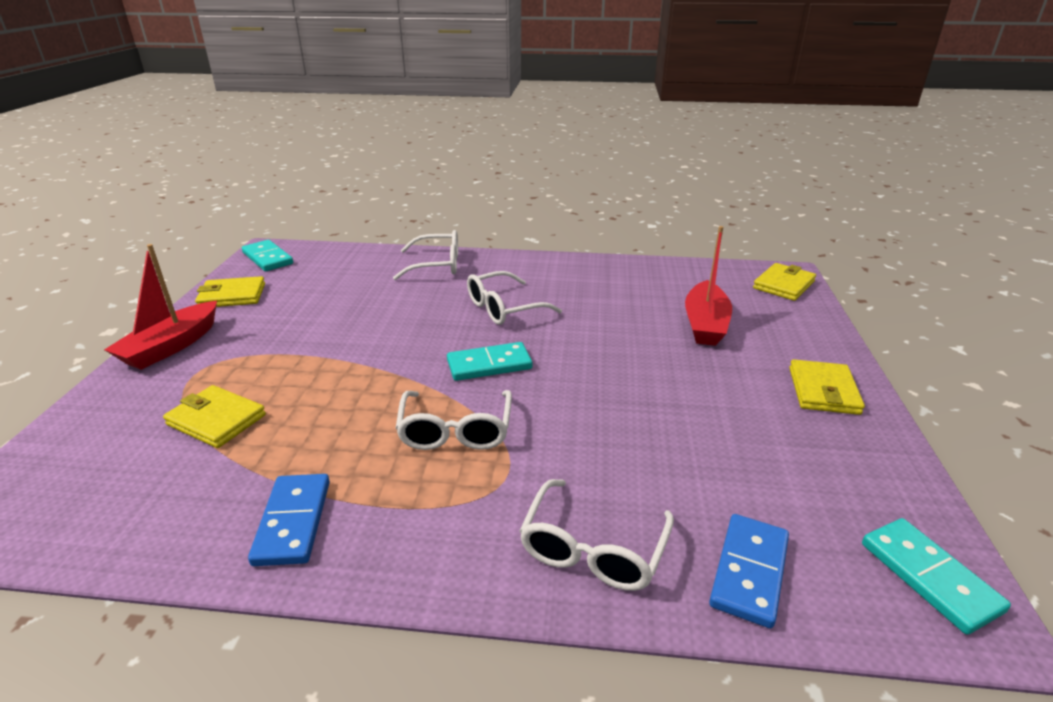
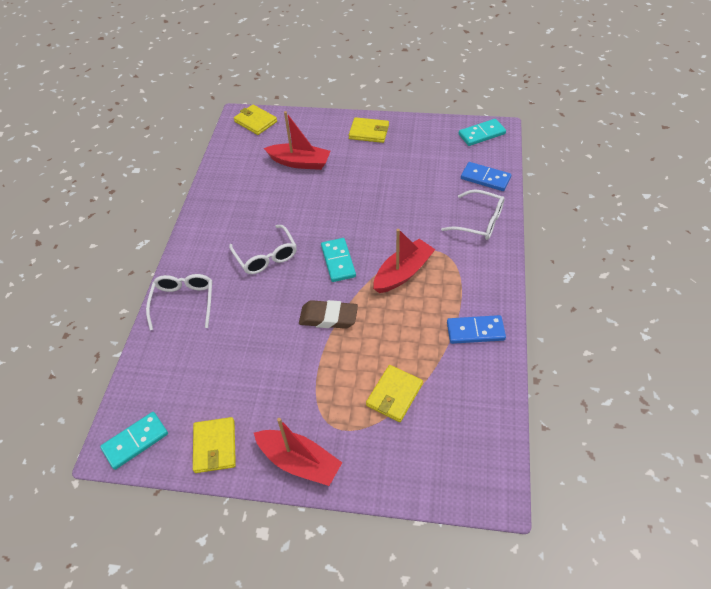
camera: 85 degrees left, 20 degrees up
white glasses [396,390,512,450] -> red boat [373,229,436,293]
none -> brown eraser [299,300,358,329]

